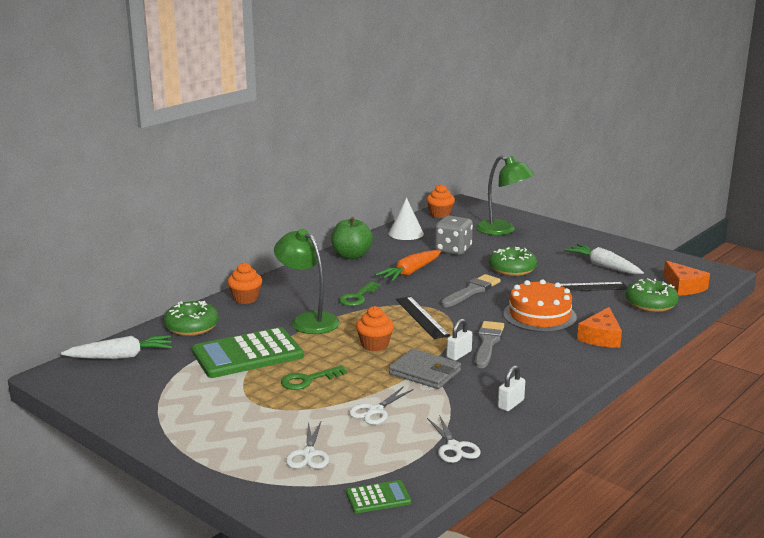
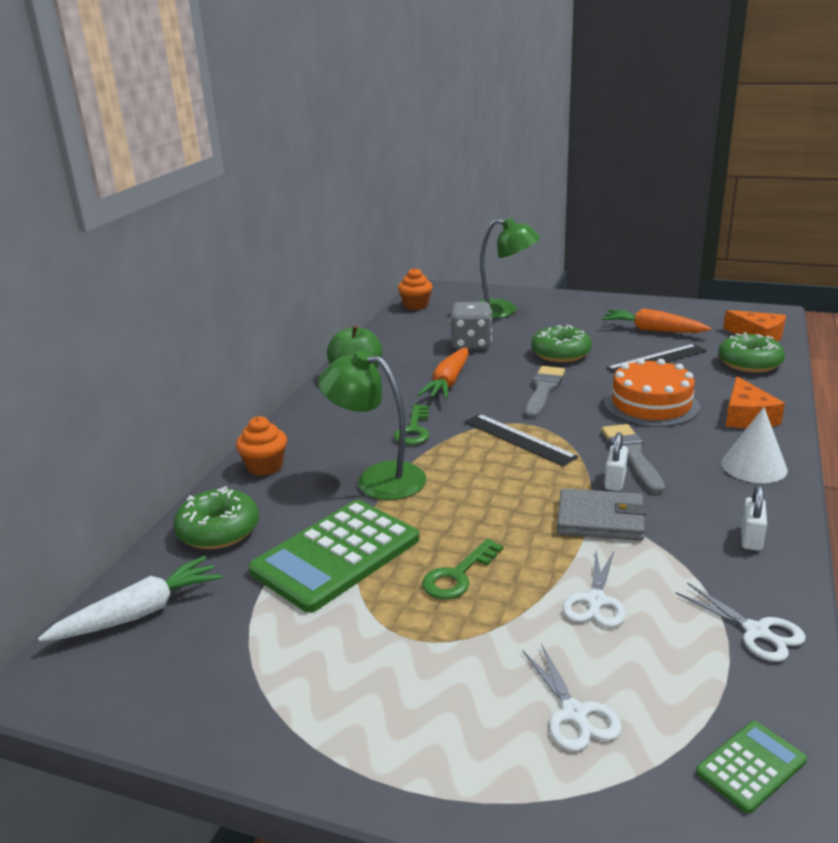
camera: 20 degrees left, 5 degrees up
orange cupcake [356,306,394,351] -> none
white cone [389,198,424,240] -> white cone moved to [721,407,788,483]
white carrot [565,244,644,274] -> orange carrot [601,309,711,333]

